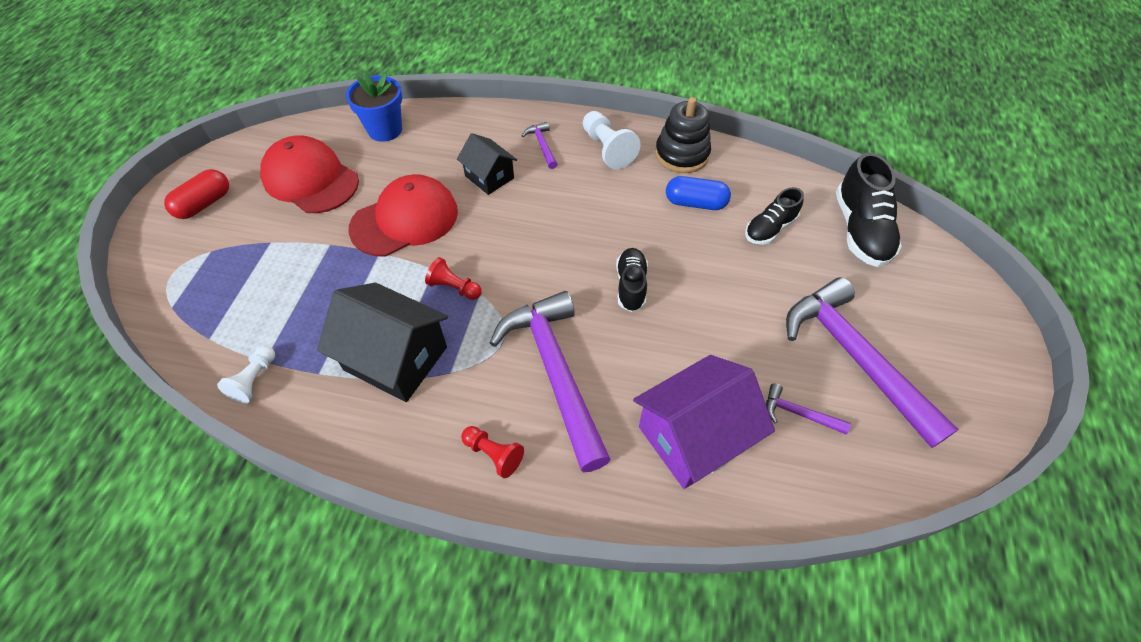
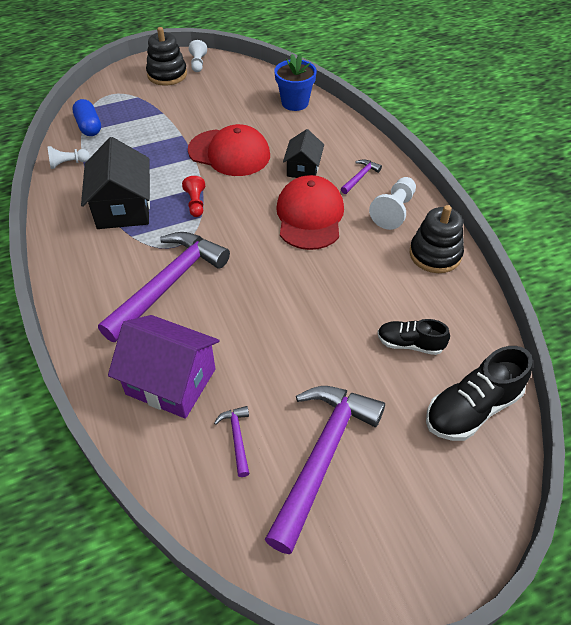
camera: 55 degrees right, 5 degrees down
red capsule [164,169,229,219] -> black stacking toy [146,27,187,86]
red cap [260,135,359,213] -> red cap moved to [276,175,344,250]
red pawn [461,426,524,478] -> none
black shoe [616,248,648,312] -> none
blue capsule [666,176,731,210] -> blue capsule moved to [72,99,101,136]
none -> white pawn [189,40,207,72]

